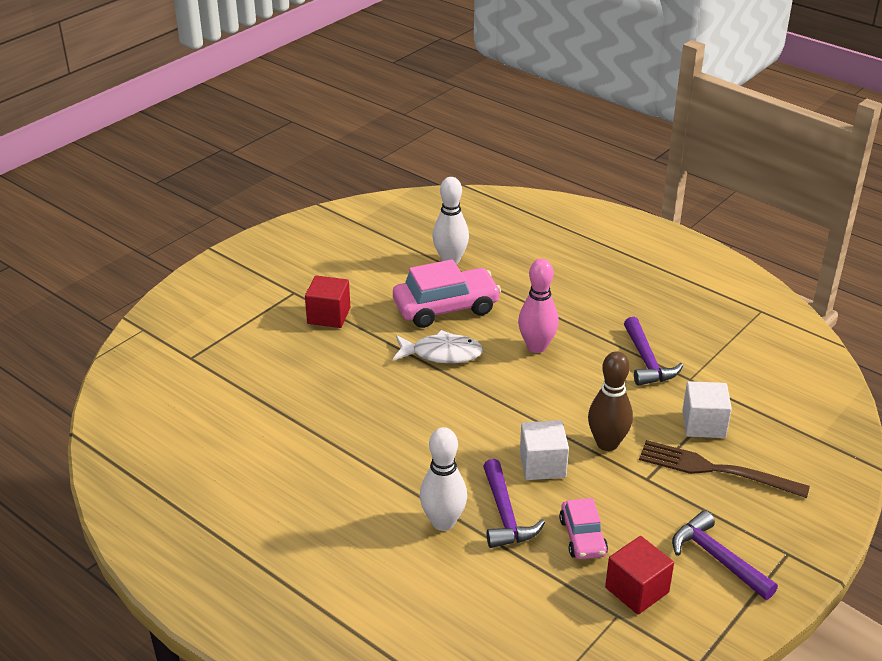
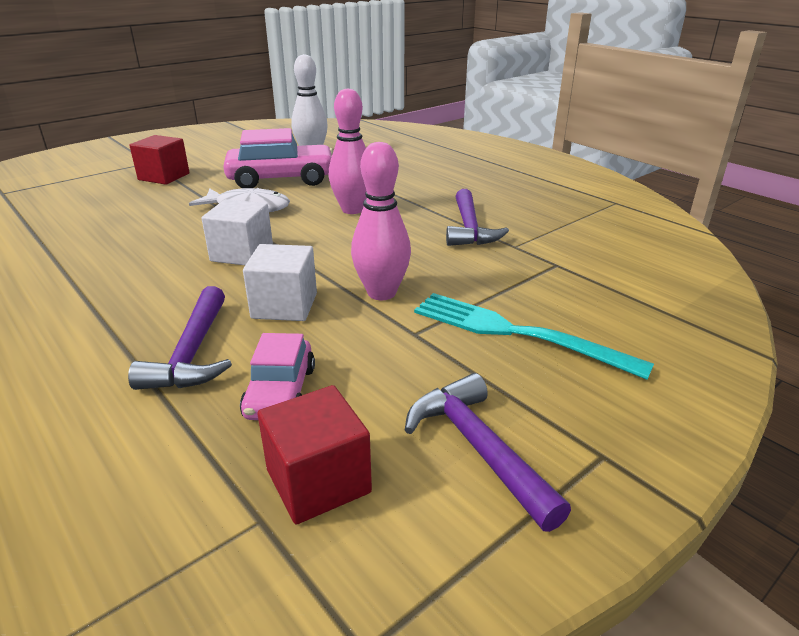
camera: 10 degrees right, 5 degrees down
white bowling pin [420,427,467,531] -> none
brown bowling pin [588,351,633,451] -> pink bowling pin [351,142,411,300]
brown fork [639,440,810,498] -> turquoise fork [414,293,654,380]
white cube [682,381,732,438] -> white cube moved to [202,199,273,265]

